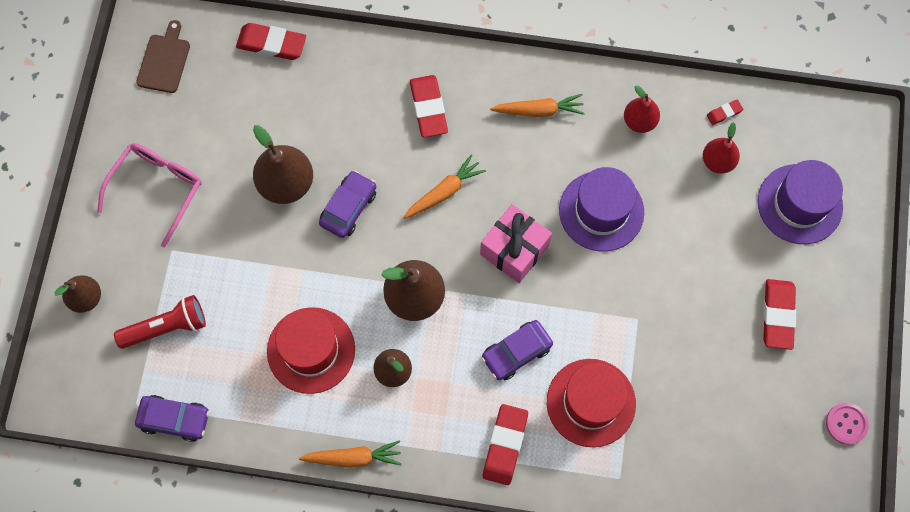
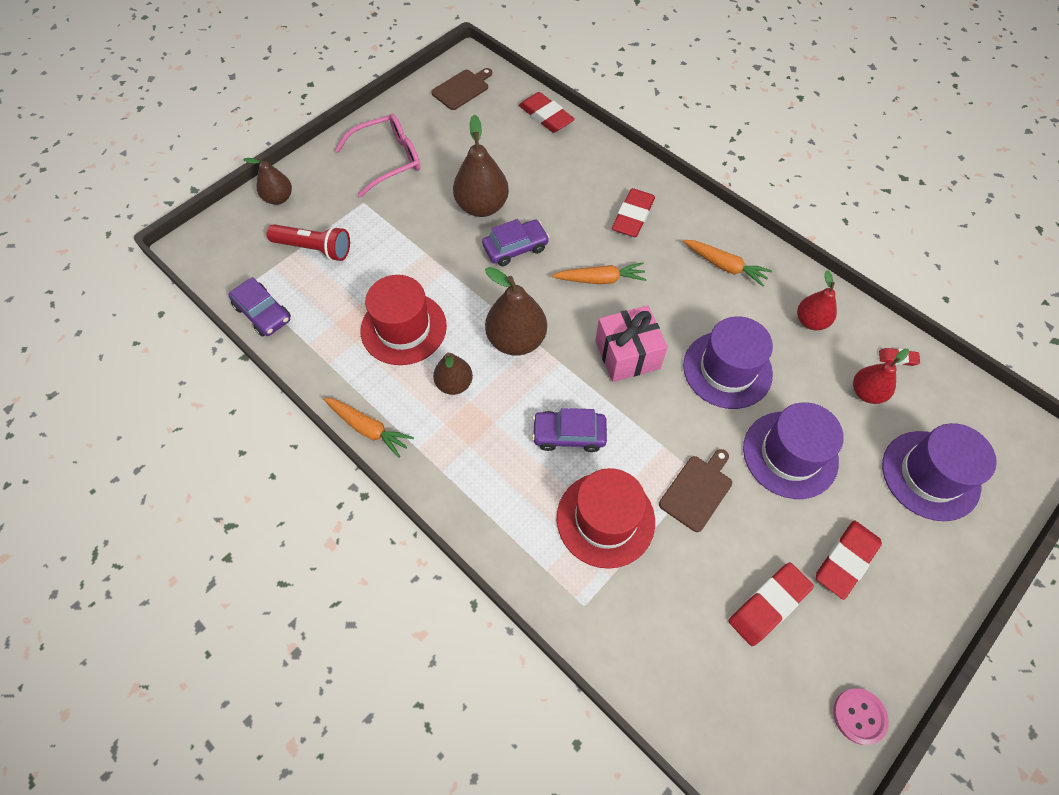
camera: 35 degrees right, 10 degrees down
red eraser [483,404,528,485] -> red eraser moved to [729,562,814,646]
none -> brown cutting board [659,449,732,532]
none -> purple hat [743,402,844,499]

